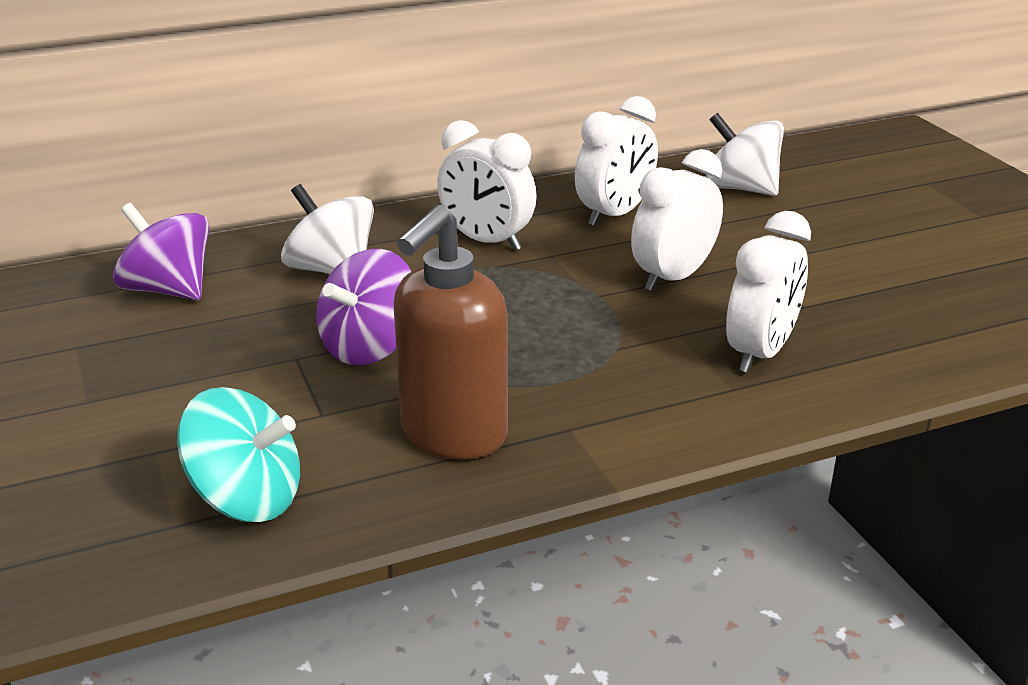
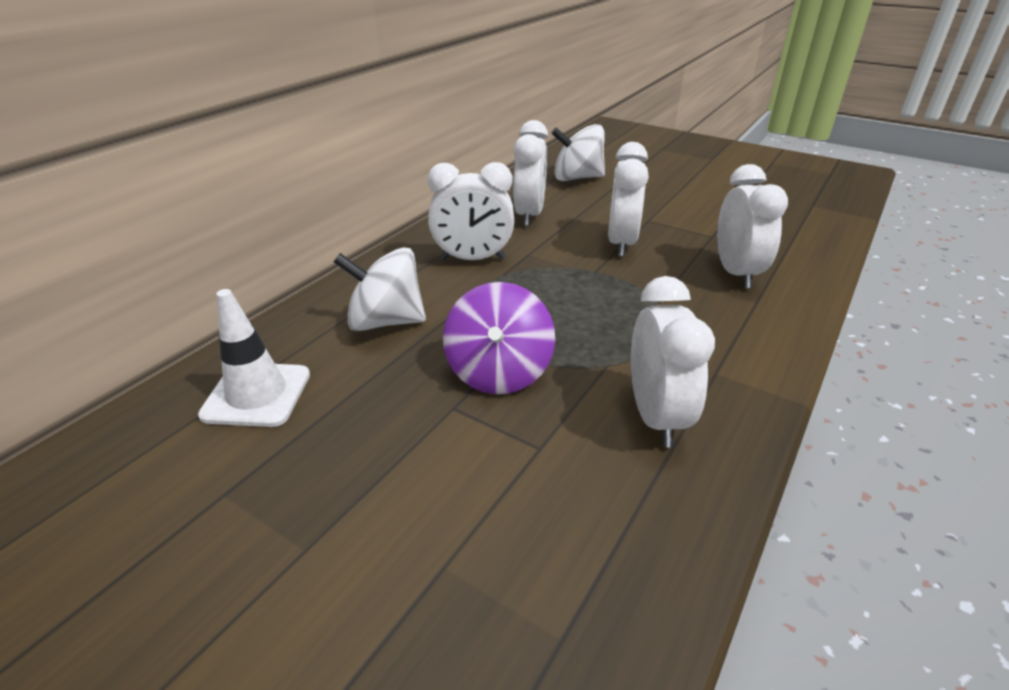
camera: 35 degrees left, 5 degrees up
purple spinning top [113,203,209,300] -> white traffic cone [198,289,310,427]
turquoise spinning top [177,387,300,522] -> none
brown soap dispenser [393,205,508,460] -> white clock [631,276,715,447]

